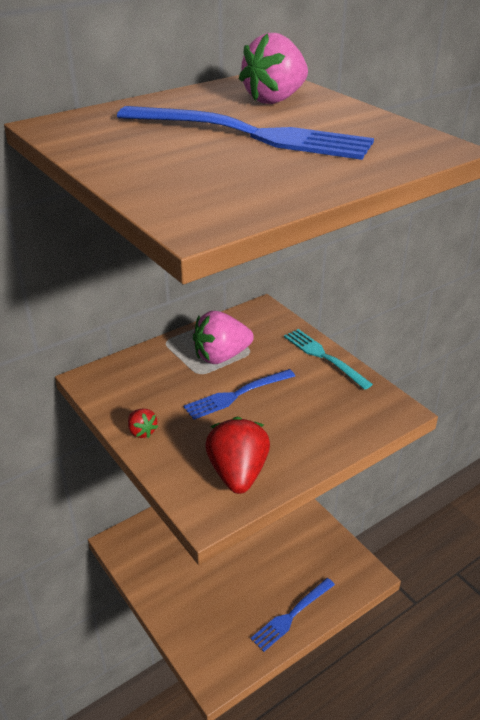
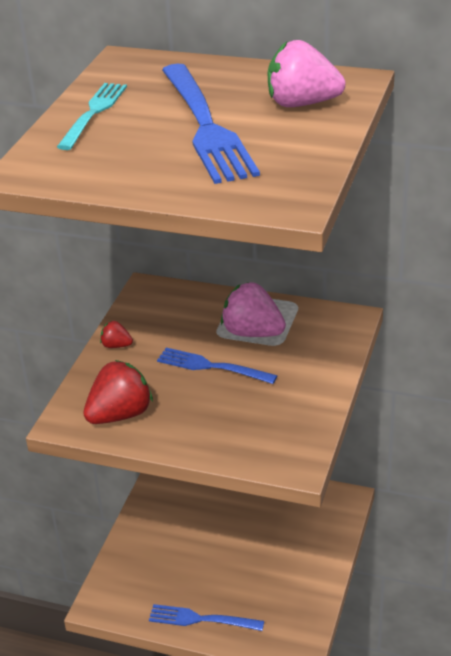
camera: 55 degrees right, 0 degrees up
red strawberry [128,409,158,438] -> red strawberry turned 90 degrees clockwise [100,321,133,348]
turquoise fork [284,329,373,390] -> turquoise fork moved to [57,83,127,150]

